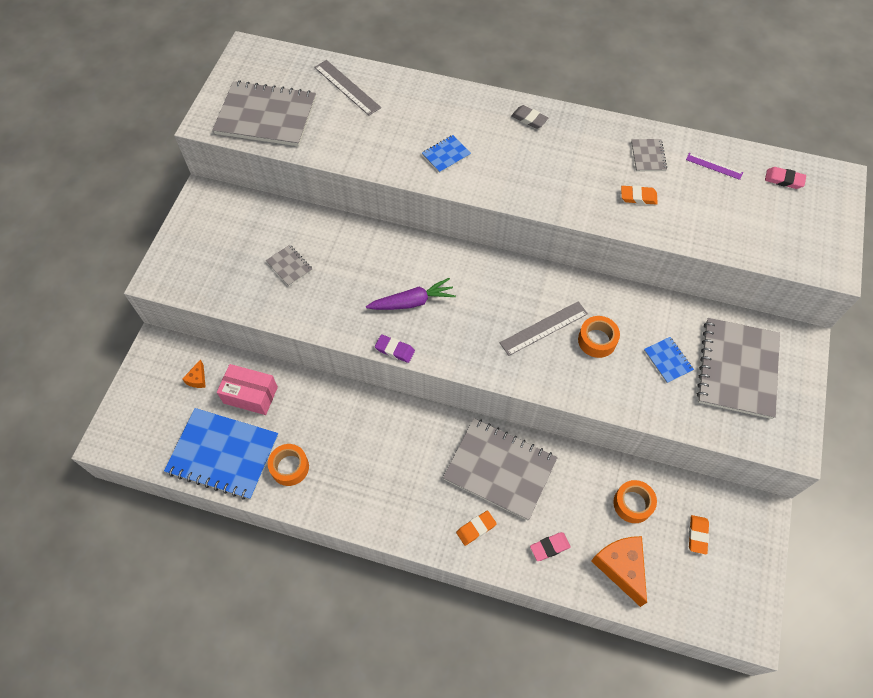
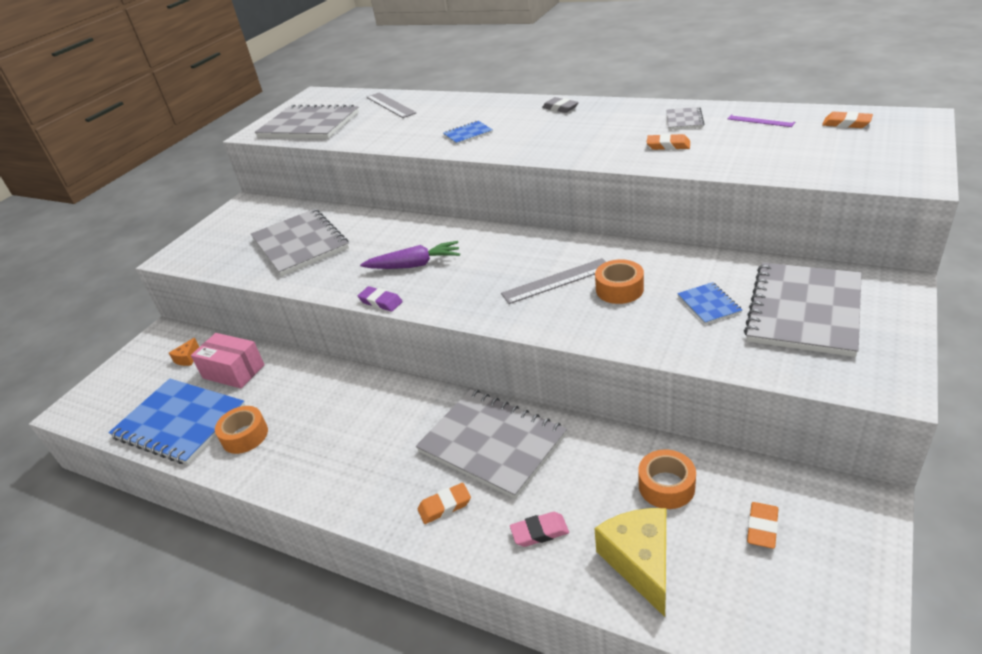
camera: 15 degrees right, 25 degrees down
grey notebook [266,245,313,286] -> grey notebook [251,209,349,276], size x2.29
orange cheese [591,536,647,607] -> yellow cheese [594,508,666,617]
pink eraser [765,167,806,189] -> orange eraser [822,112,873,128]

